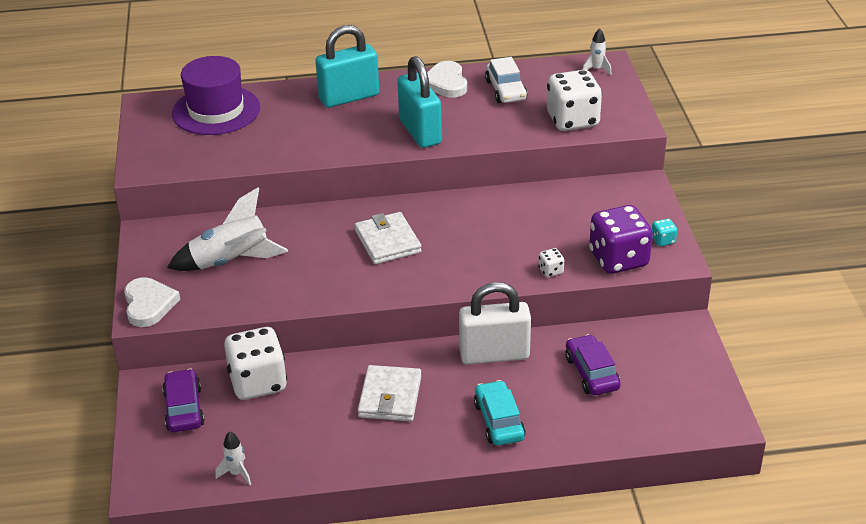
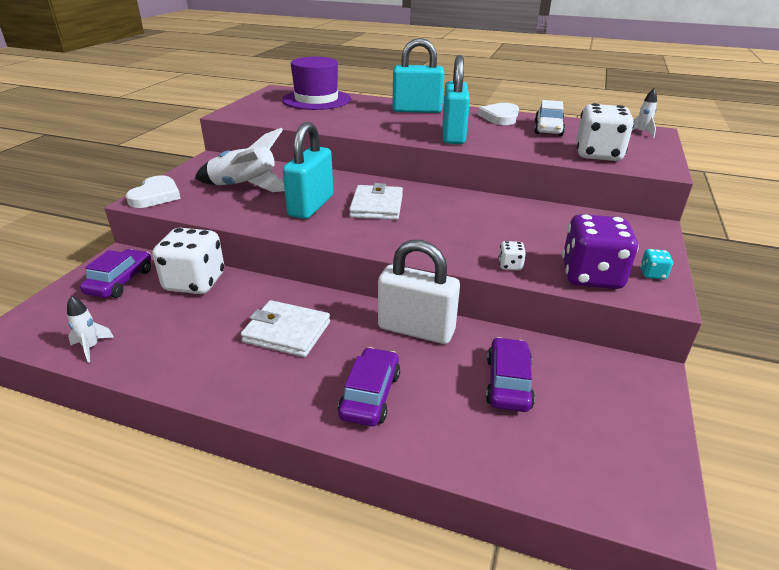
camera: 25 degrees right, 5 degrees down
white wallet [358,365,421,421] -> white wallet turned 75 degrees clockwise [241,300,330,357]
turquoise car [474,380,526,446] -> purple car [338,347,400,426]
none -> turquoise padlock [283,122,333,219]

